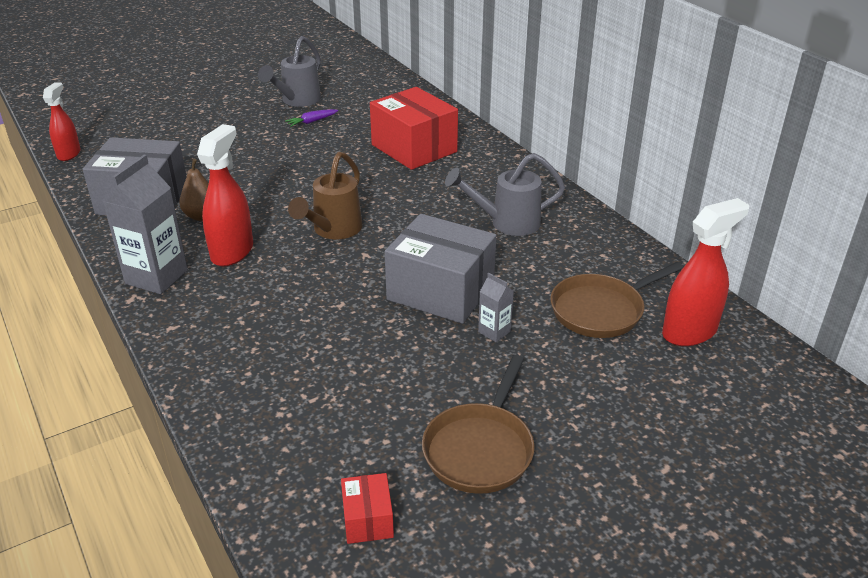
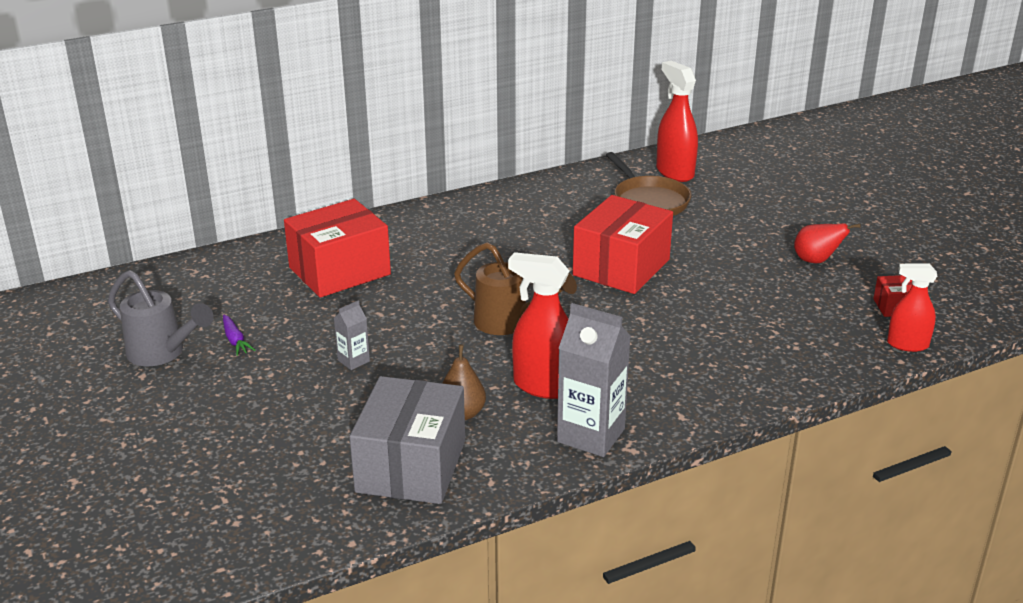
camera: 85 degrees left, 5 degrees down
red spray bottle [43,82,81,161] -> red spray bottle moved to [887,264,937,352]
grey box [385,214,496,324] -> red box [573,195,673,294]
brown pan [422,355,535,494] -> red pear [794,223,861,263]
grey watering can [445,153,565,236] -> none
grey carton [478,273,514,342] -> grey carton moved to [334,300,370,370]

